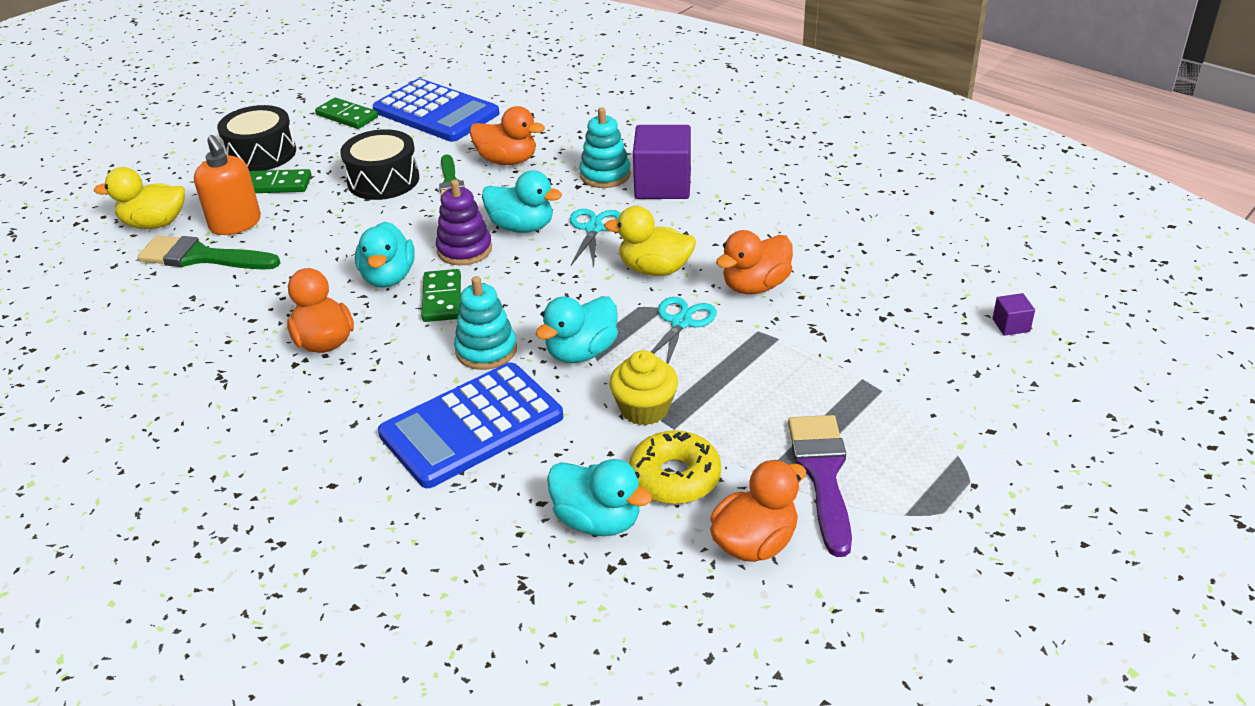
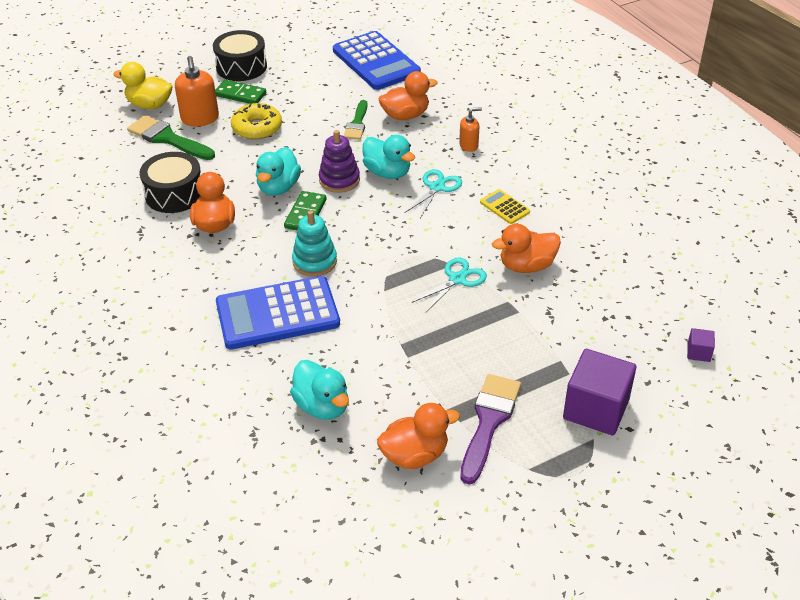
camera: 20 degrees right, 5 degrees up
green domino [315,98,378,129] -> none
black drum [340,129,419,200] -> black drum moved to [140,152,201,213]
orange duck [470,106,545,165] -> orange duck turned 60 degrees counterclockwise [378,71,438,120]
turquoise duck [536,296,618,363] -> none
turquoise stacking toy [579,107,631,188] -> orange soap dispenser [459,107,482,152]
yellow duck [604,206,696,276] -> none
yellow cupcake [610,350,678,425] -> none
yellow donut [629,430,721,504] -> yellow donut moved to [231,103,282,140]
purple cube [633,125,691,199] -> purple cube moved to [563,349,636,435]
none -> yellow calculator [480,189,530,224]

